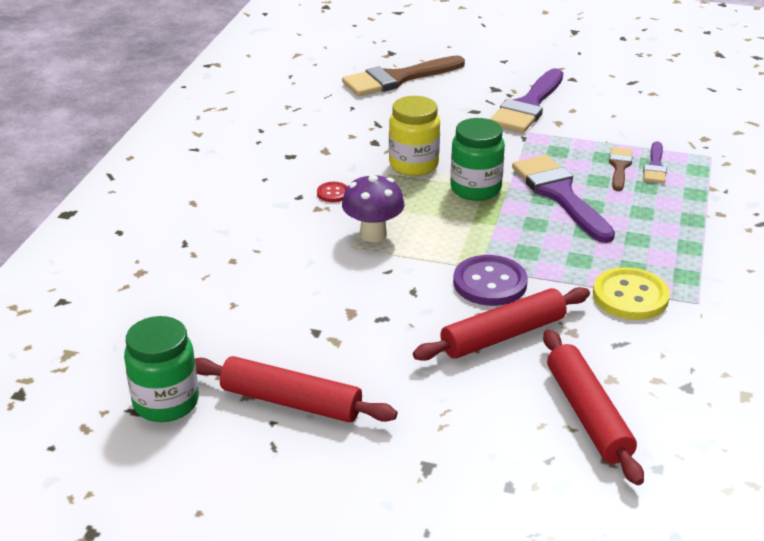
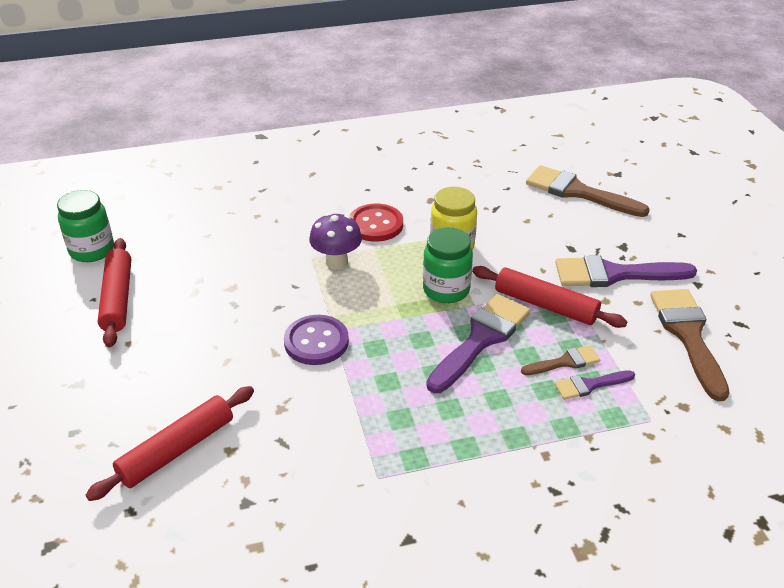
camera: 60 degrees right, 5 degrees up
red button [317,182,348,202] -> red button [350,204,403,242], size x2.02
red rolling pin [413,287,590,361] -> red rolling pin moved to [472,266,628,328]
yellow button [593,267,670,320] -> none
none -> brown brush [650,289,729,401]

